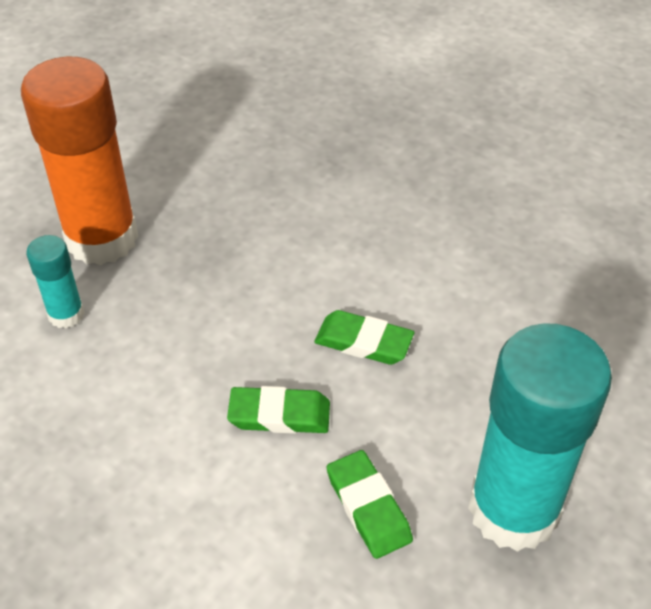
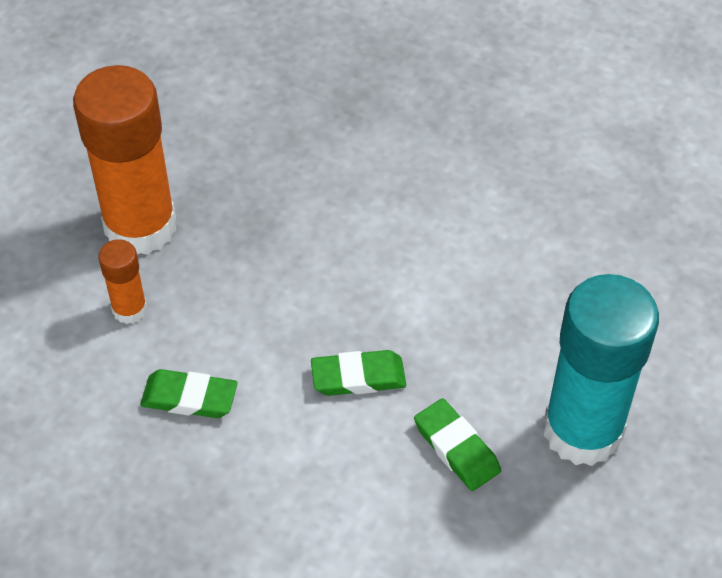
camera: 10 degrees left, 5 degrees up
turquoise glue stick [26,235,85,329] -> orange glue stick [98,239,147,324]
green eraser [314,310,414,365] -> green eraser moved to [140,369,238,418]

